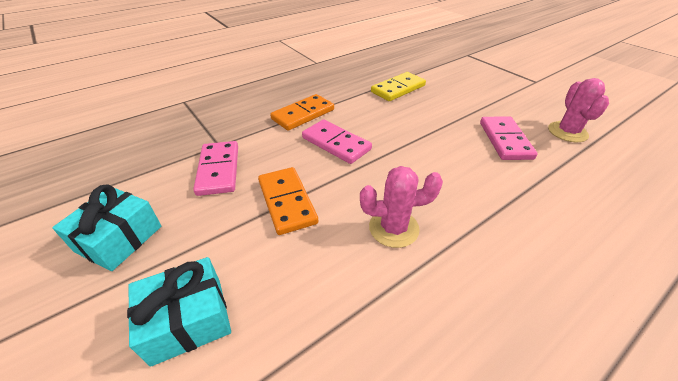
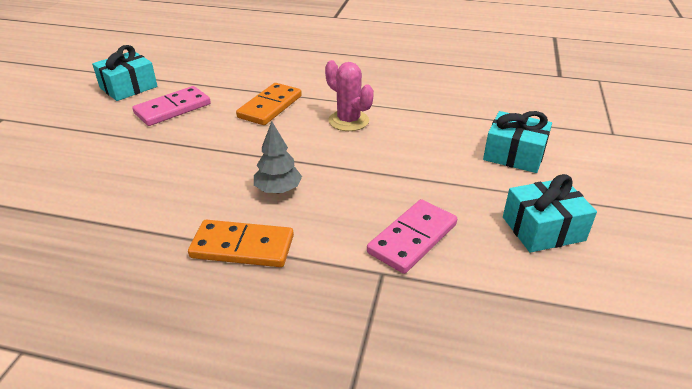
camera: 130 degrees left, 5 degrees down
orange domino [258,167,318,235] -> orange domino moved to [236,83,302,125]
pink domino [302,119,372,164] -> grey tree [254,122,302,193]
yellow domino [371,72,426,101] -> none
pink cactus [548,78,609,142] -> turquoise gift [92,45,157,101]

